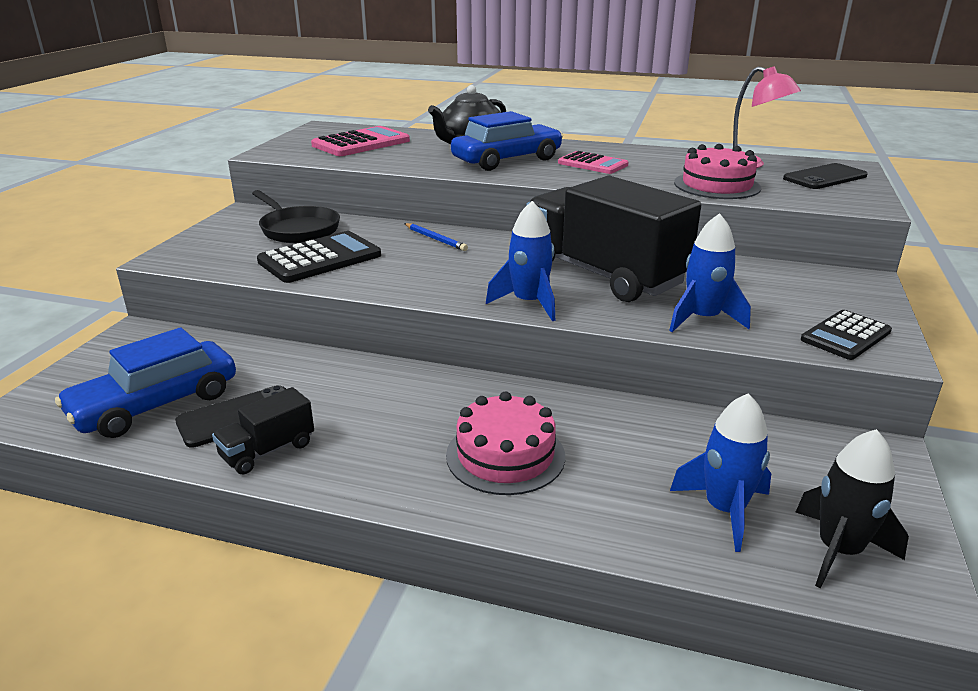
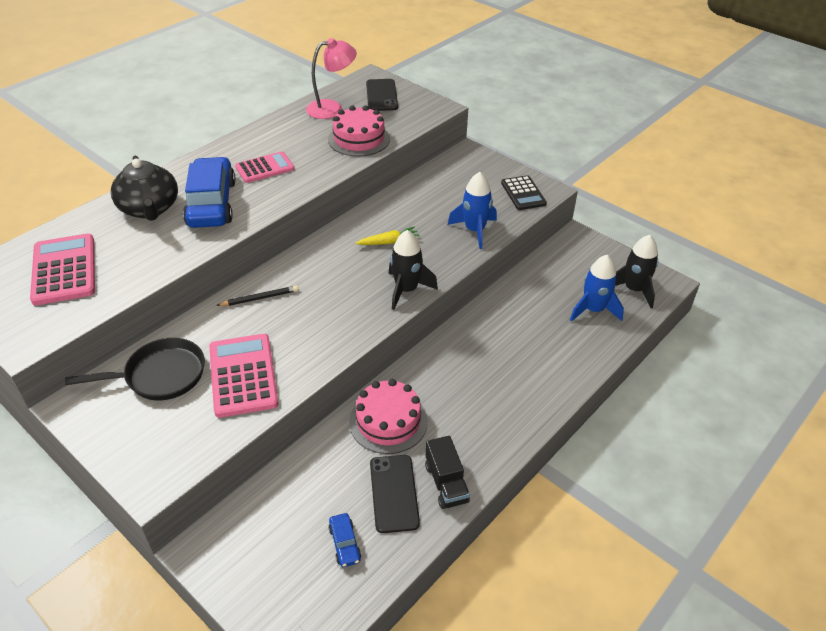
camera: 65 degrees left, 15 degrees up
blue car [55,327,236,438] -> blue car [328,513,361,567], size x0.42
black calculator [257,231,381,283] -> pink calculator [209,334,278,418]
blue pencil [404,223,468,251] -> black pencil [216,285,299,306]
pink cake [446,391,565,495] -> pink cake moved to [349,379,428,454]
blue rocket [486,201,555,321] -> black rocket [389,230,438,310]
black truck [526,176,701,302] -> yellow carrot [355,226,420,245]

